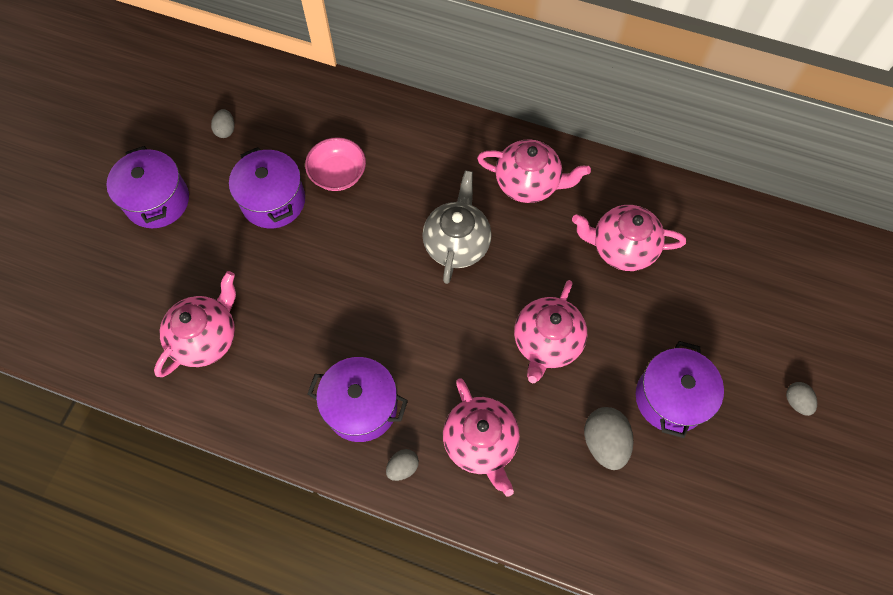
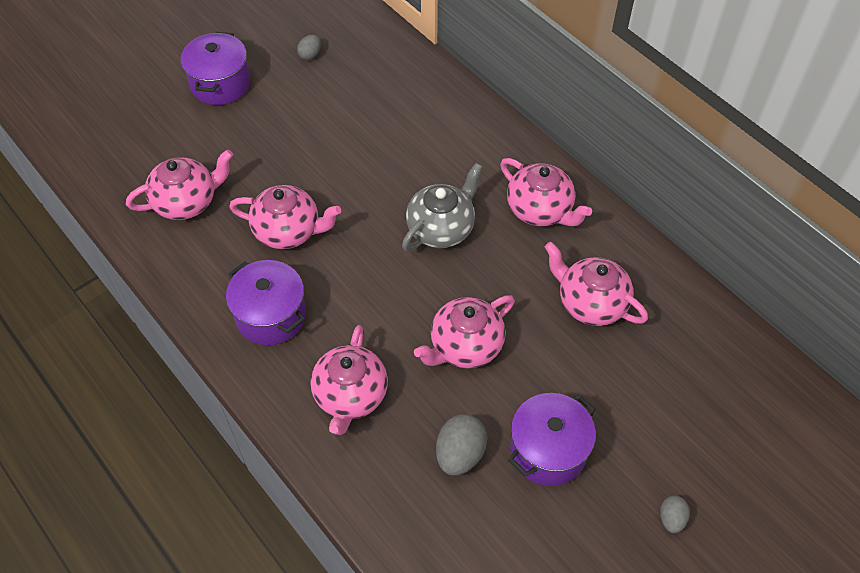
camera: 30 degrees right, 10 degrees down
purple pot [229,147,305,228] -> none
pink bowl [305,137,366,191] -> none
grey egg [386,449,419,481] -> none
none -> pink teapot [229,185,341,249]

